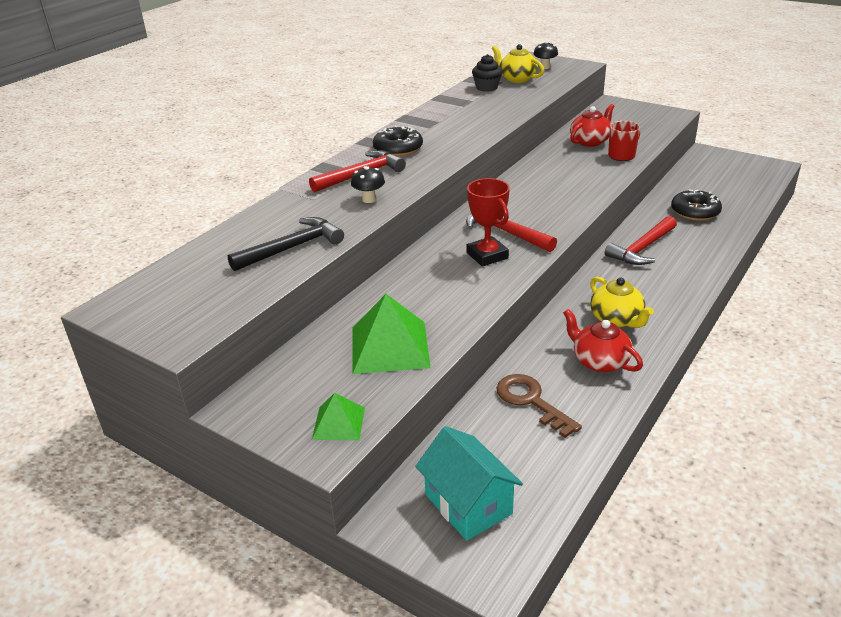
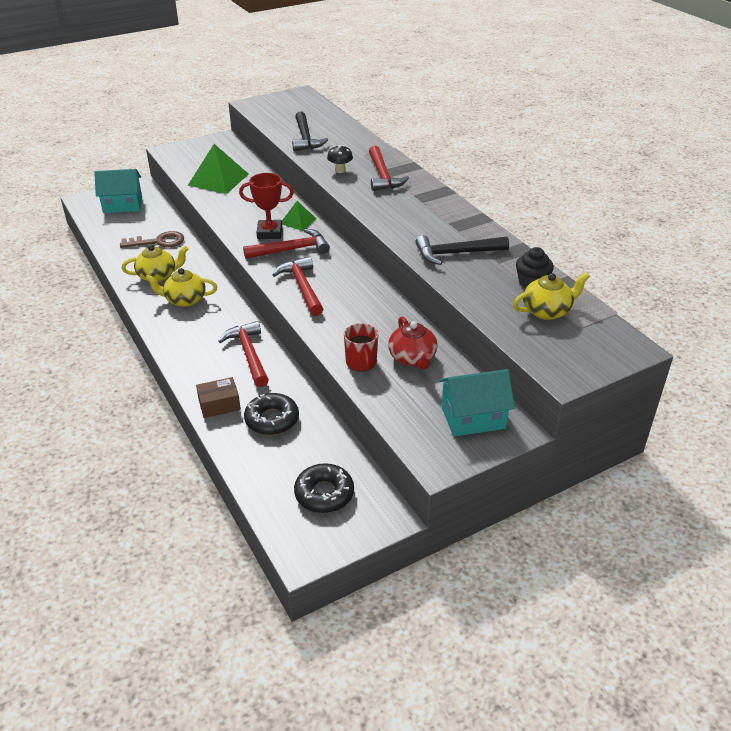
camera: 115 degrees right, 5 degrees up
green pyramid [312,393,365,441] -> green pyramid moved to [282,201,317,231]
black donut [373,126,423,156] -> black donut moved to [294,463,354,513]
black mushroom [533,41,558,69] -> none
red teapot [563,309,643,372] -> yellow teapot [122,245,189,282]
none -> brown box [196,377,241,418]
none -> red hammer [272,256,323,316]
none -> black hammer [415,235,509,265]
none -> turquoise house [439,369,515,436]

